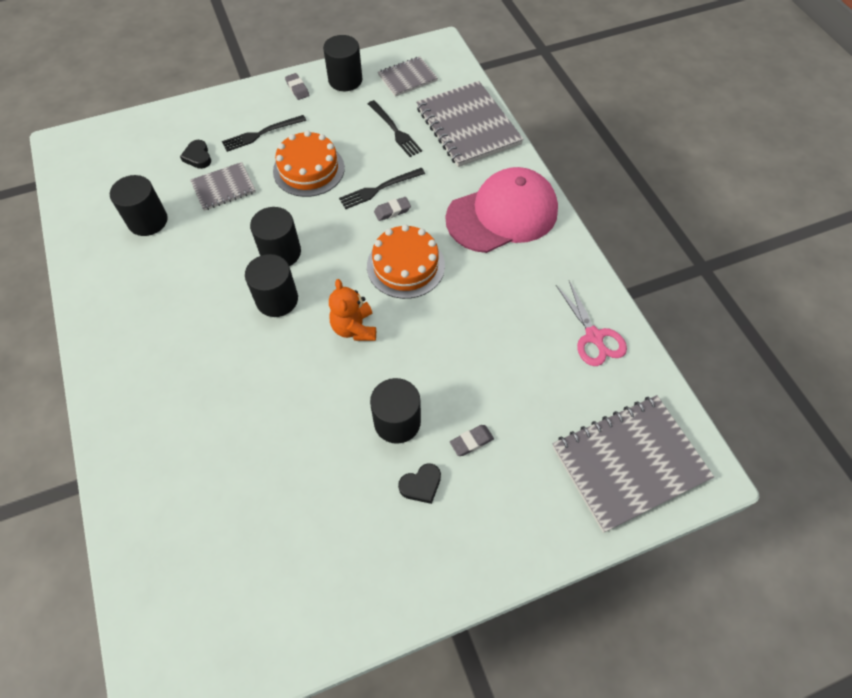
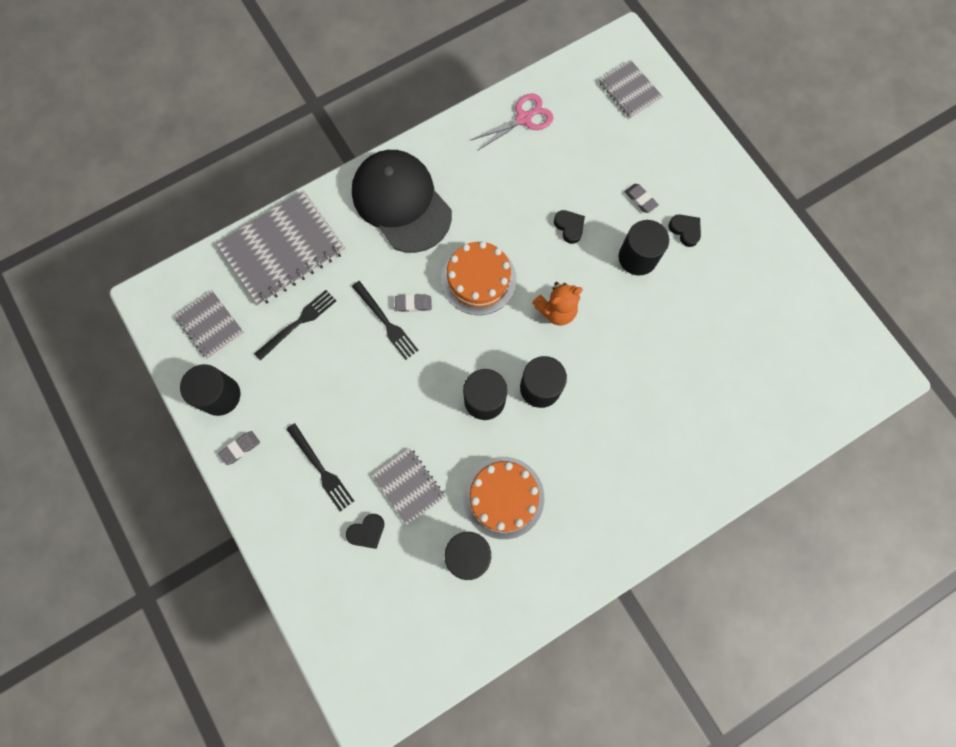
camera: 100 degrees left, 15 degrees up
orange cake [273,130,345,197] -> orange cake moved to [463,457,544,539]
grey eraser [374,197,411,221] -> grey eraser turned 60 degrees counterclockwise [395,294,432,312]
pink cap [445,167,558,253] -> black cap [352,150,452,253]
grey notebook [552,395,714,533] -> grey notebook [599,60,663,119], size x0.55
none -> black heart [554,210,585,244]

